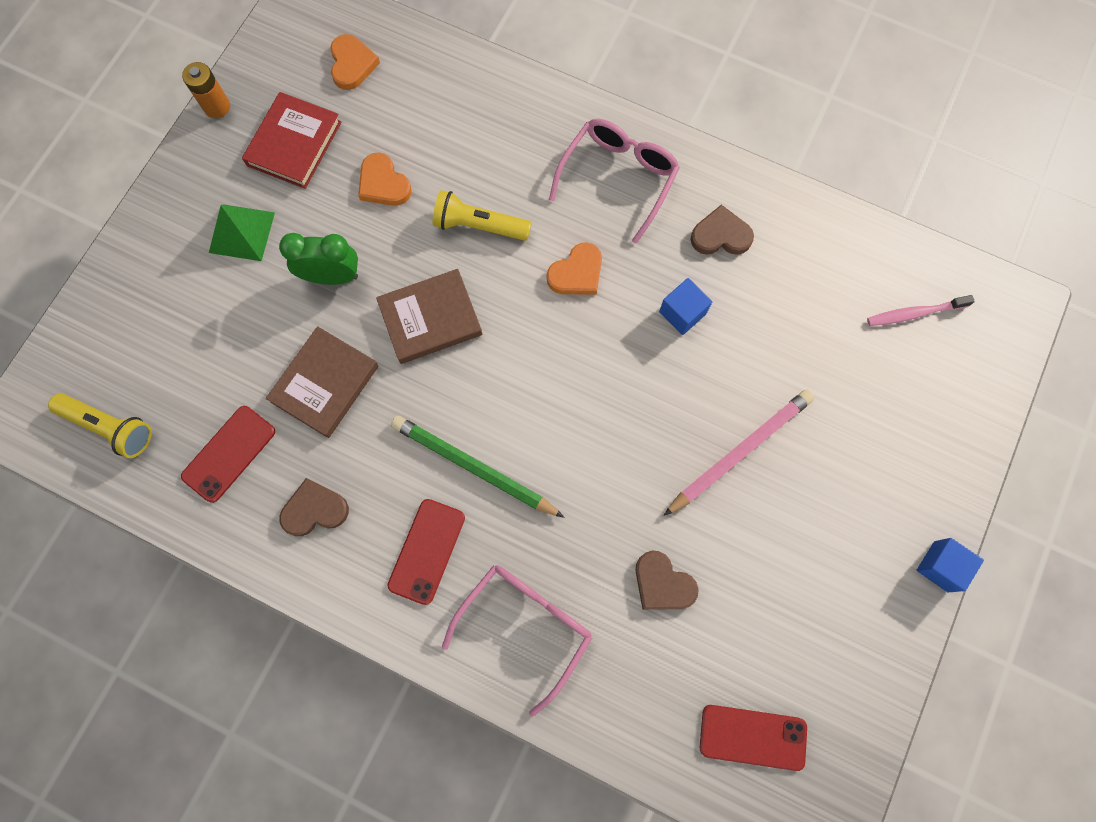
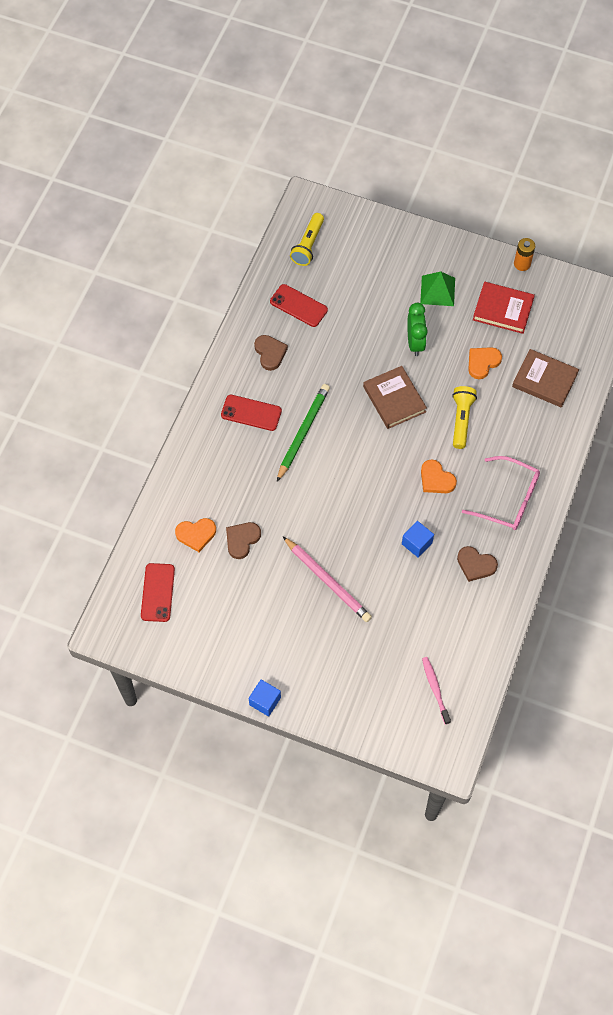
camera: 85 degrees right, 10 degrees down
brown book [266,326,379,438] -> brown book moved to [512,349,579,408]
orange heart [330,34,380,90] -> orange heart moved to [175,518,216,552]
pink glasses [442,565,592,717] -> none
brown heart [690,205,754,255] -> brown heart turned 120 degrees clockwise [457,546,498,582]

